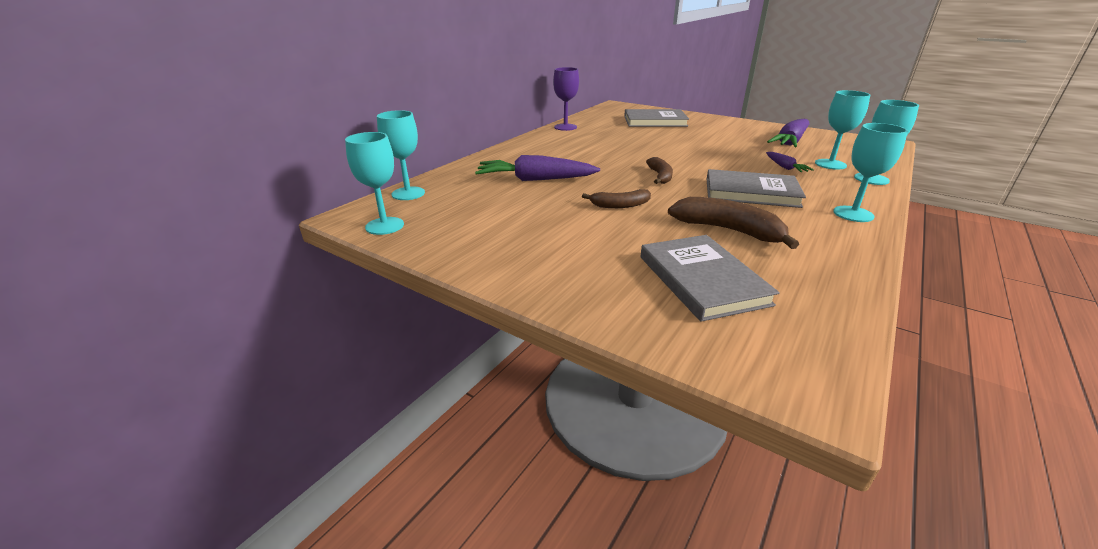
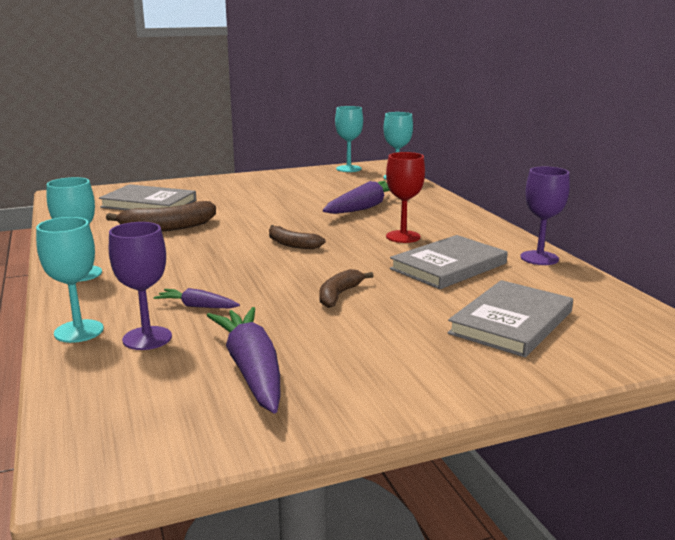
camera: 125 degrees right, 10 degrees down
brown banana [582,189,651,208] -> brown banana moved to [319,269,374,308]
grey book [707,169,806,208] -> grey book moved to [390,235,508,289]
turquoise goblet [815,90,870,170] -> purple goblet [109,222,172,350]
none -> red goblet [386,152,425,243]

